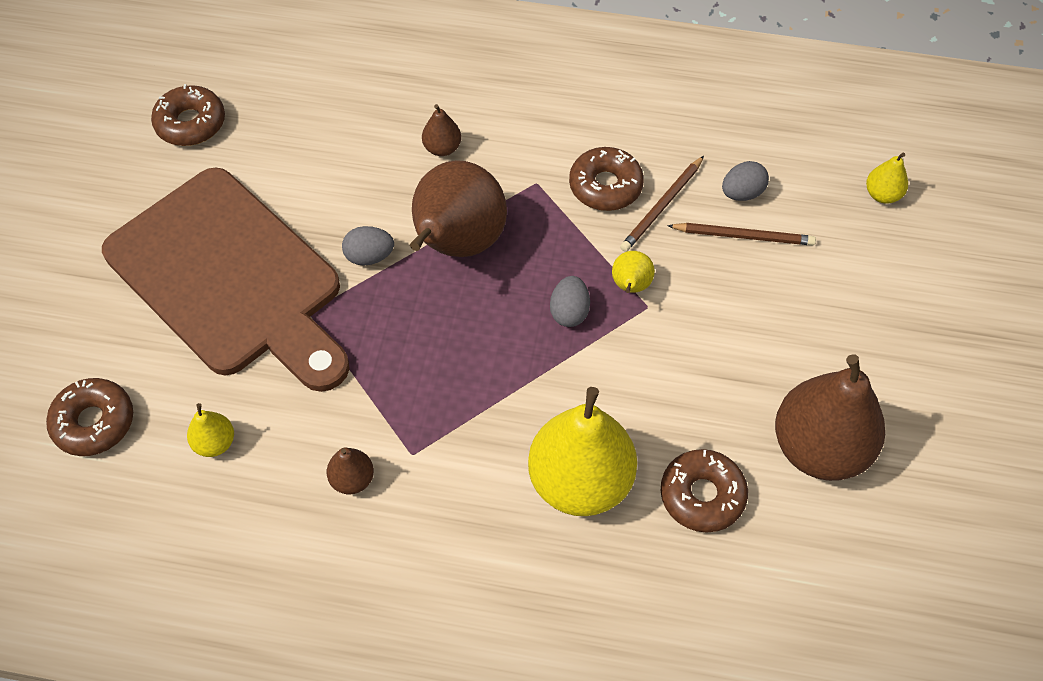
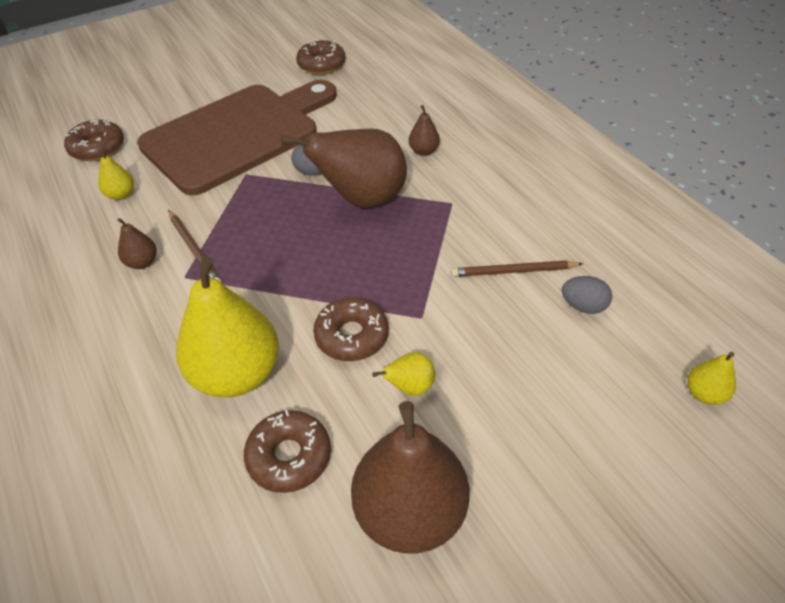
camera: 50 degrees right, 10 degrees down
brown cutting board [102,167,350,392] -> brown cutting board turned 135 degrees counterclockwise [137,80,337,196]
grey egg [550,276,590,327] -> none
brown donut [569,147,644,211] -> brown donut moved to [313,297,389,361]
yellow pear [612,251,655,293] -> yellow pear moved to [372,352,435,396]
brown pencil [667,223,816,246] -> brown pencil moved to [168,210,222,283]

